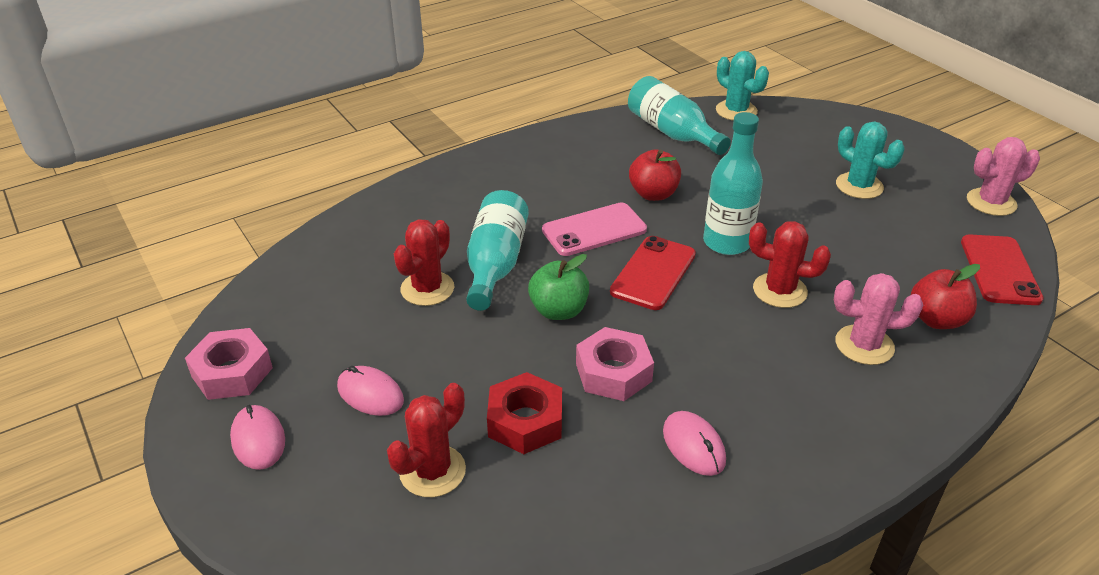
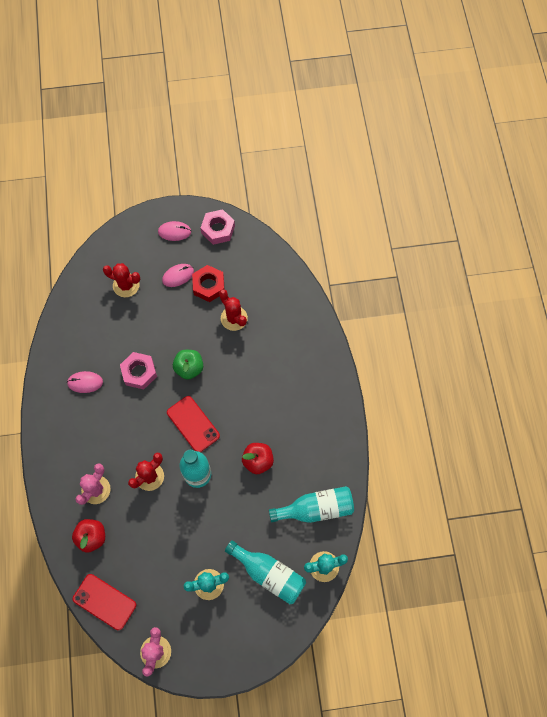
camera: 115 degrees right, 30 degrees up
red cactus [387,383,466,497] -> red cactus turned 45 degrees counterclockwise [103,263,140,297]
turquoise bottle [466,190,529,311] -> turquoise bottle moved to [225,540,306,604]
red nut [487,372,562,454] -> red nut moved to [192,265,224,302]
pink phone [542,202,647,256] -> none

